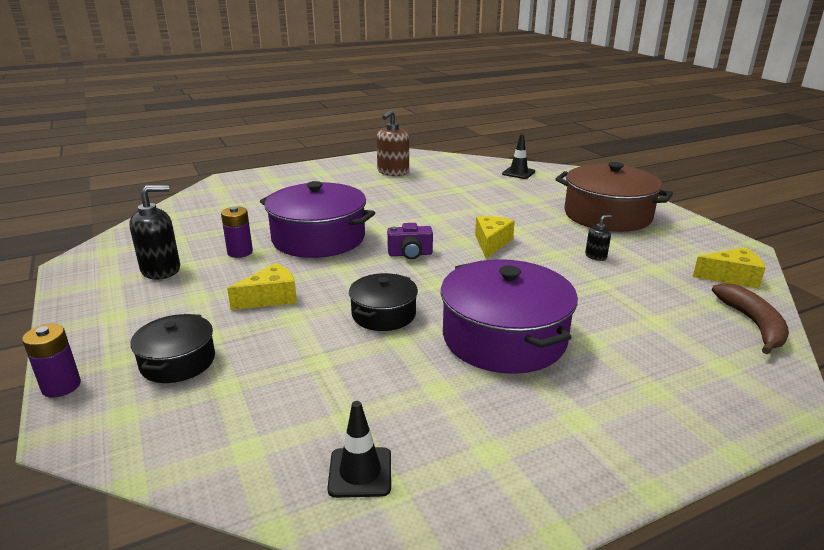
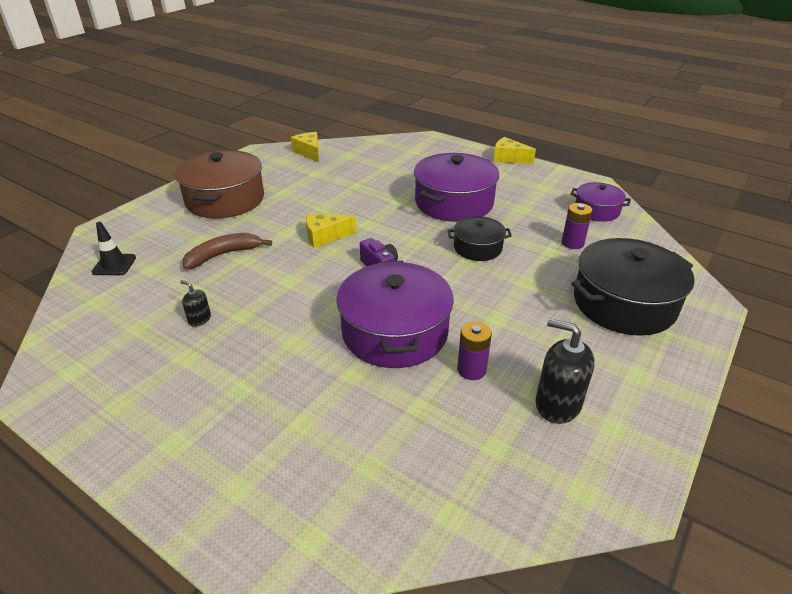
camera: 120 degrees left, 10 degrees up
purple battery [22,324,81,398] -> purple battery moved to [561,203,593,249]
black pot [131,314,215,383] -> black pot [571,238,695,336], size x1.81
yellow cheese [227,263,297,310] -> yellow cheese moved to [493,137,536,164]
black traffic cone [327,401,391,498] -> purple pot [571,182,631,222]
brown soap dispenser [377,110,409,176] -> none
black soap dispenser [585,215,612,261] -> black soap dispenser moved to [180,280,211,327]
brown banana [712,283,789,354] -> brown banana moved to [182,233,272,269]

